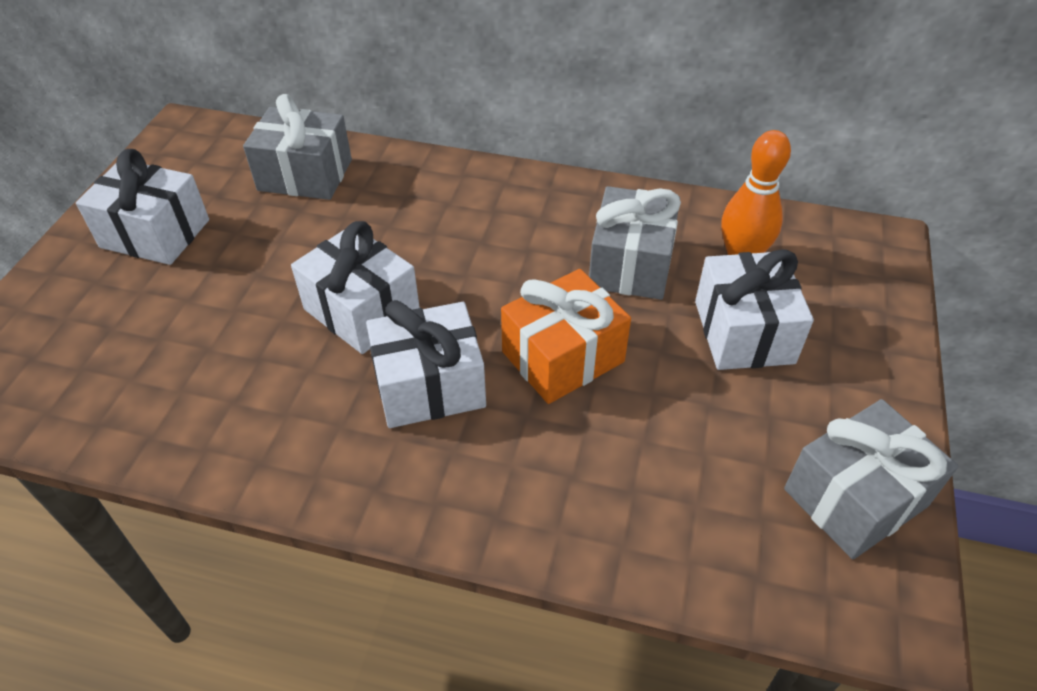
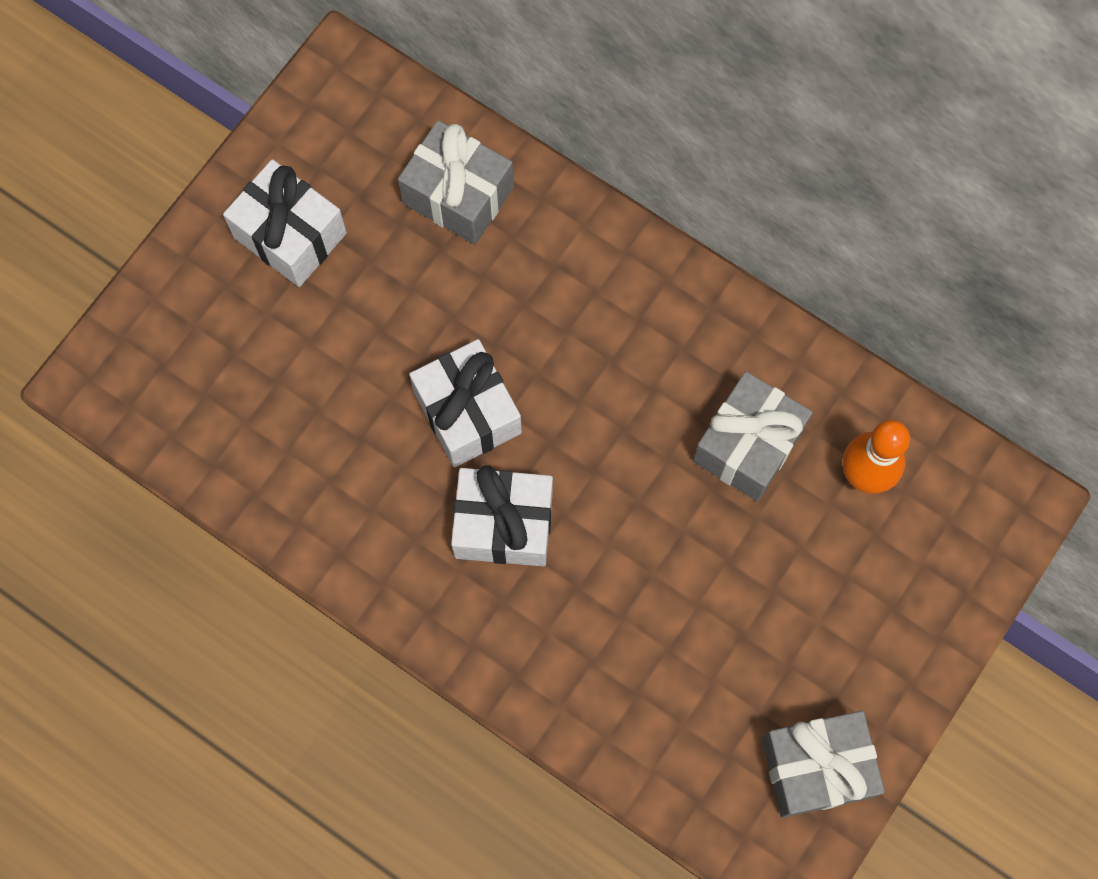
camera: 20 degrees right, 25 degrees up
orange gift [501,269,631,404] -> none
white gift [695,249,814,370] -> none

